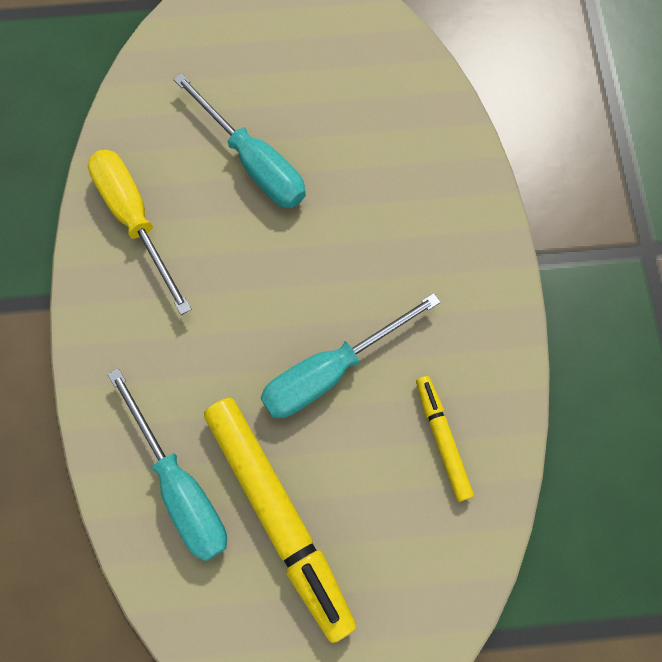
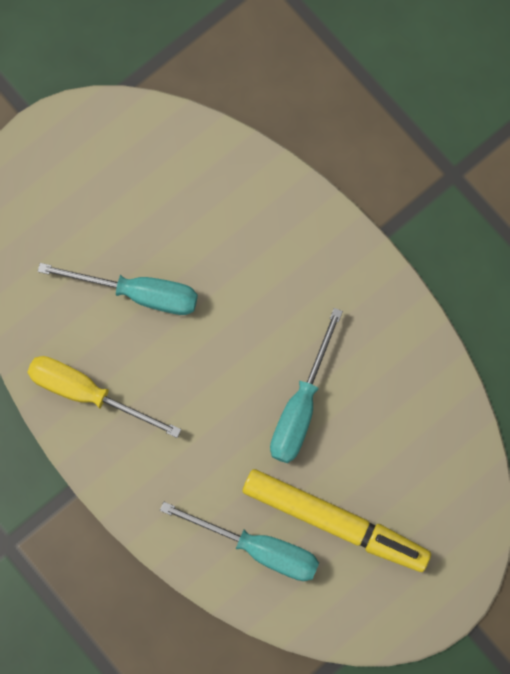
camera: 35 degrees left, 5 degrees up
yellow marker [416,376,474,502] -> none

